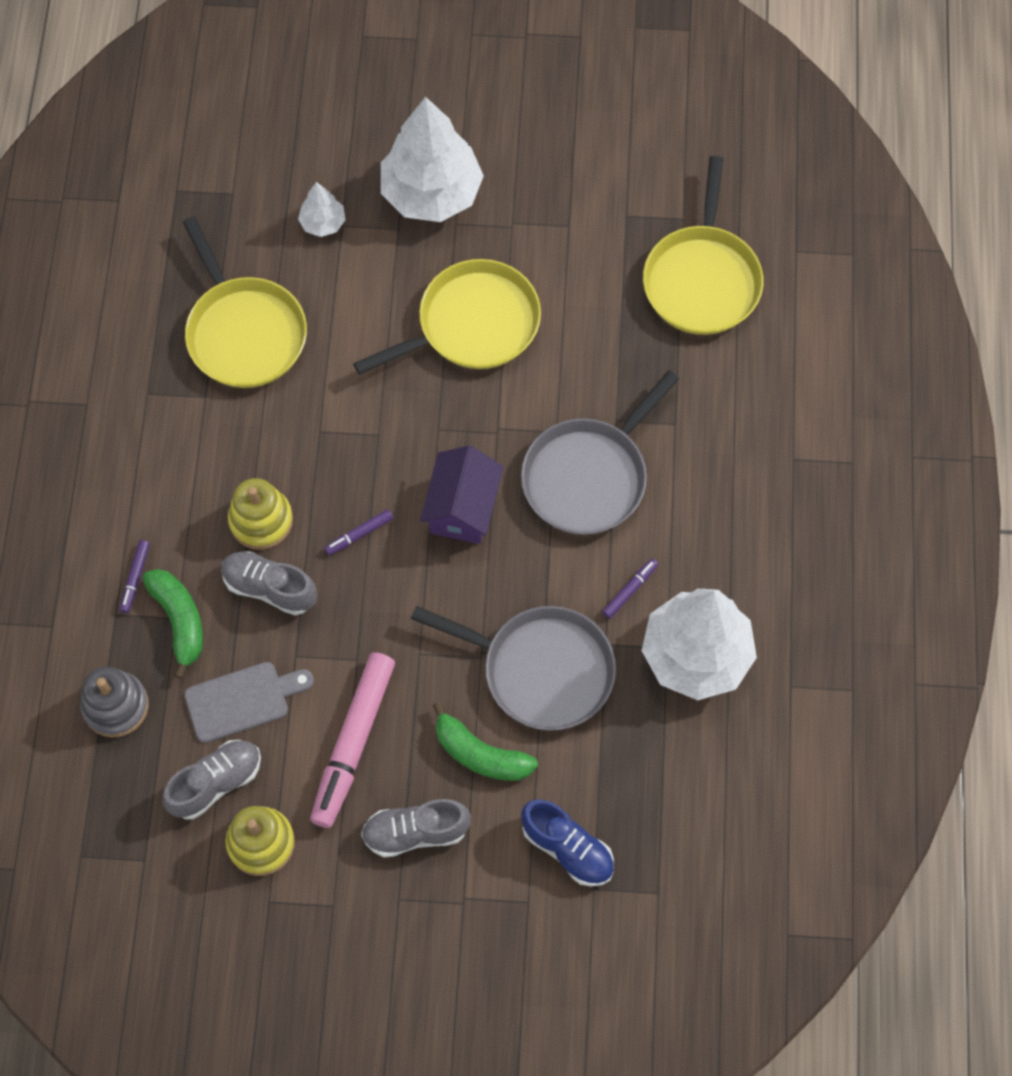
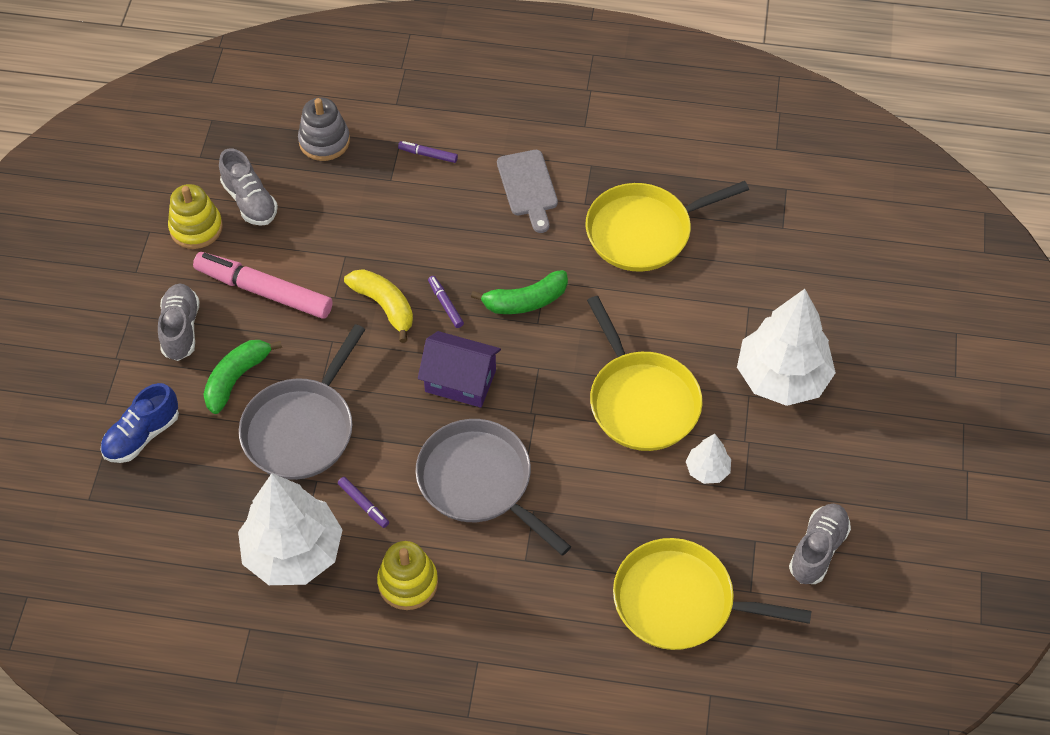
camera: 95 degrees right, 10 degrees down
green banana [142,569,203,679] -> green banana moved to [471,270,568,314]
grey cutting board [184,662,314,743] -> grey cutting board moved to [497,150,558,233]
grey shoe [221,551,317,615] -> grey shoe moved to [789,504,851,584]
yellow stacking toy [228,478,293,550] -> yellow stacking toy moved to [377,541,438,610]
white tree [298,182,345,237] -> white tree moved to [686,434,731,484]
none -> yellow banana [344,269,413,343]

